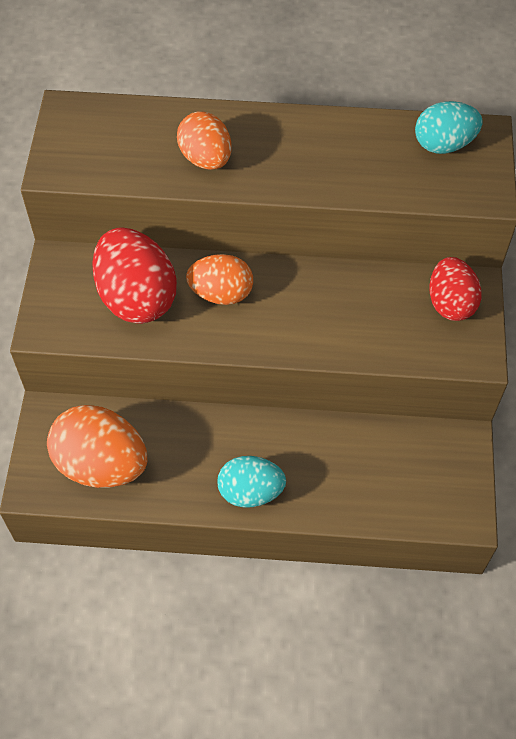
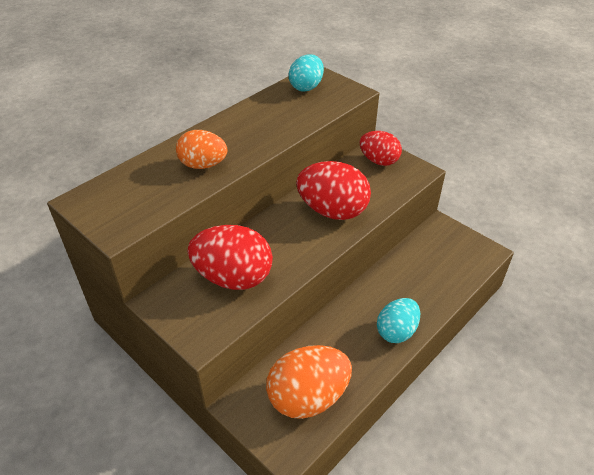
camera: 50 degrees left, 15 degrees down
orange egg [186,254,253,305] -> none
none -> red egg [296,161,371,220]

